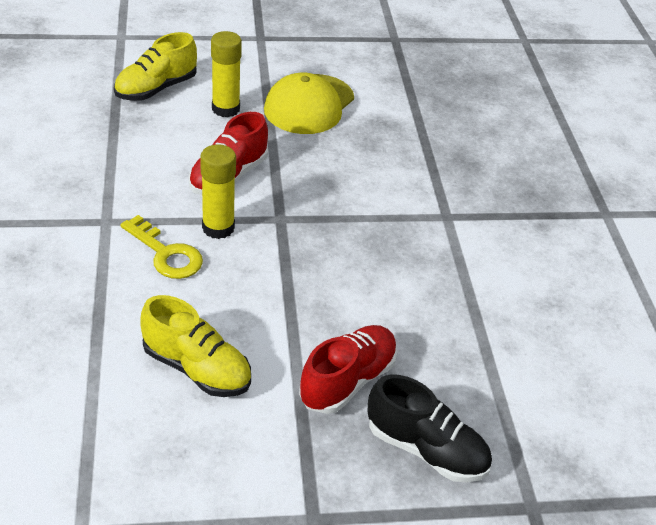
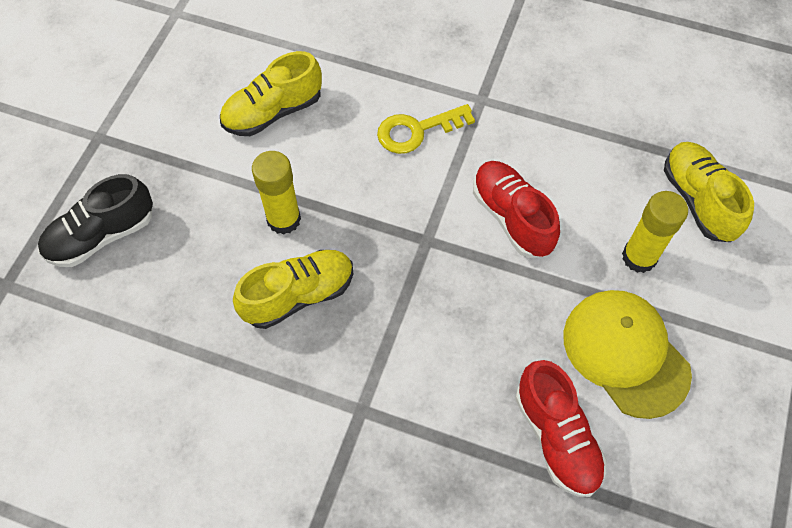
camera: 120 degrees right, 20 degrees up
yellow glue stick [200,144,236,239] -> yellow glue stick moved to [252,151,301,235]
red shoe [299,325,397,414] -> red shoe moved to [515,360,607,497]
none -> yellow shoe [233,250,353,329]

